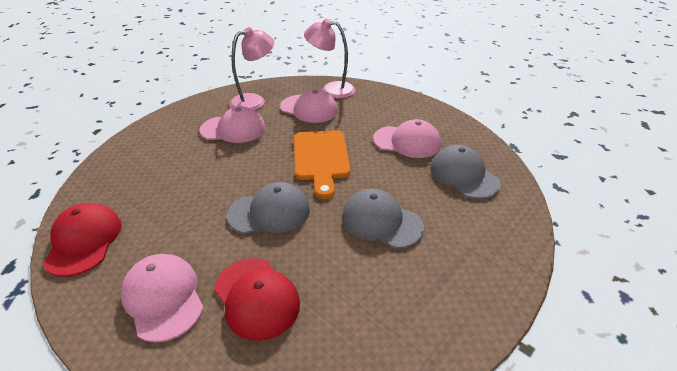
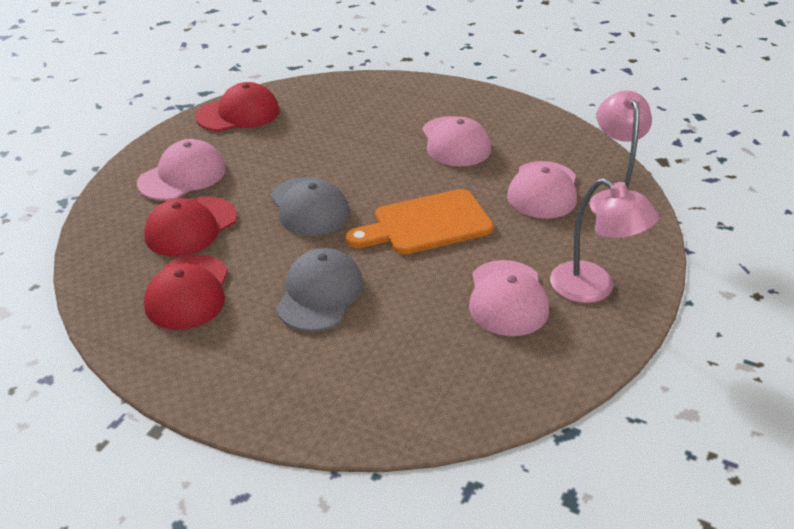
camera: 75 degrees right, 0 degrees up
pink lamp [230,27,274,110] -> pink lamp moved to [550,178,659,303]
grey cap [430,145,501,199] -> none
none -> red cap [144,255,228,330]

